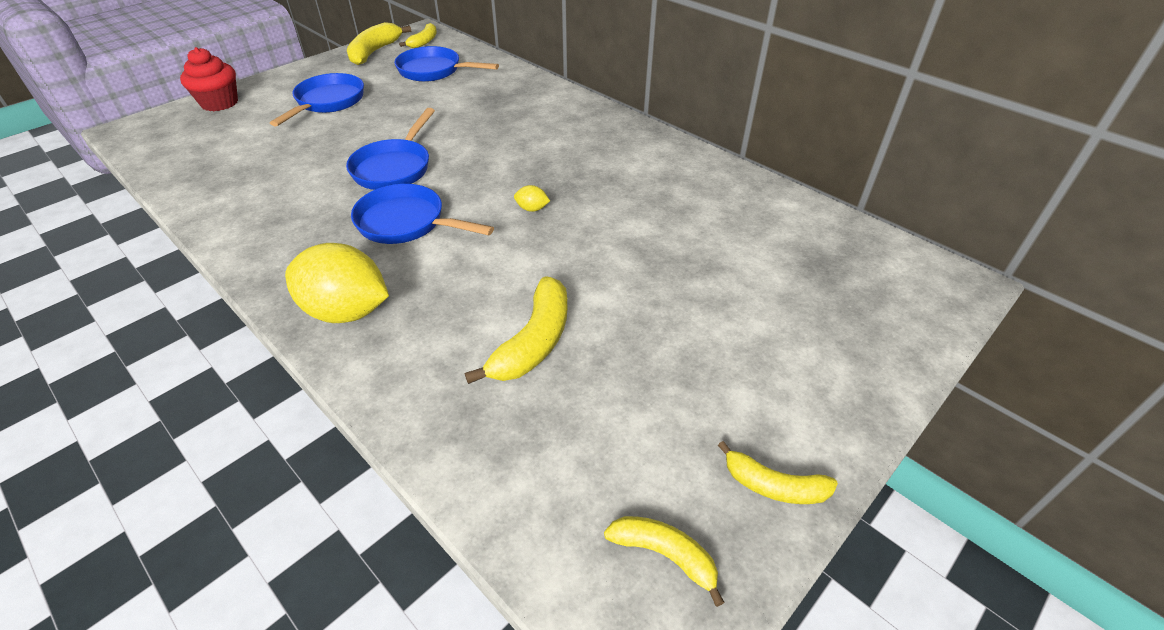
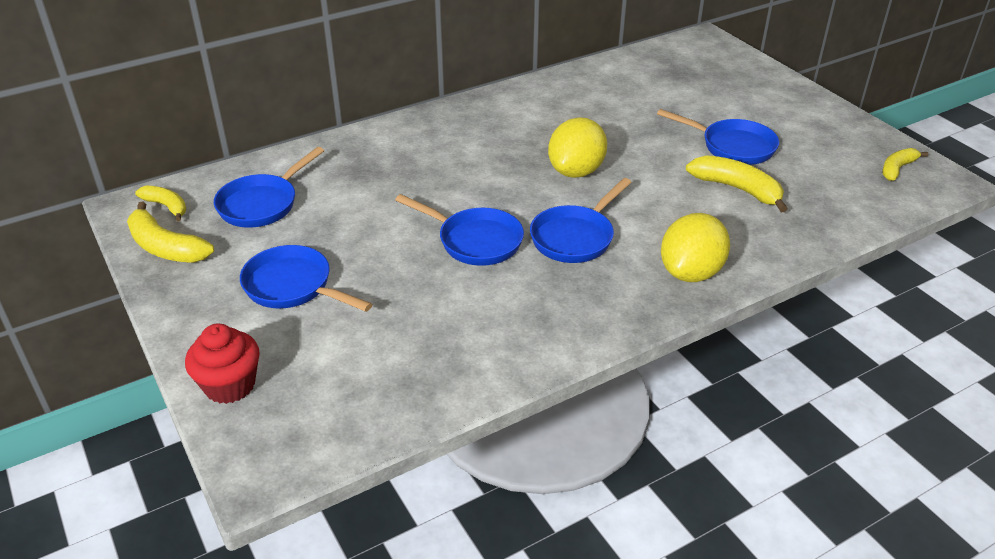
camera: 75 degrees left, 5 degrees down
yellow lemon [514,185,550,212] -> yellow lemon [548,117,607,178], size x2.50
yellow banana [718,441,838,504] -> none
none -> blue pan [657,109,779,165]

